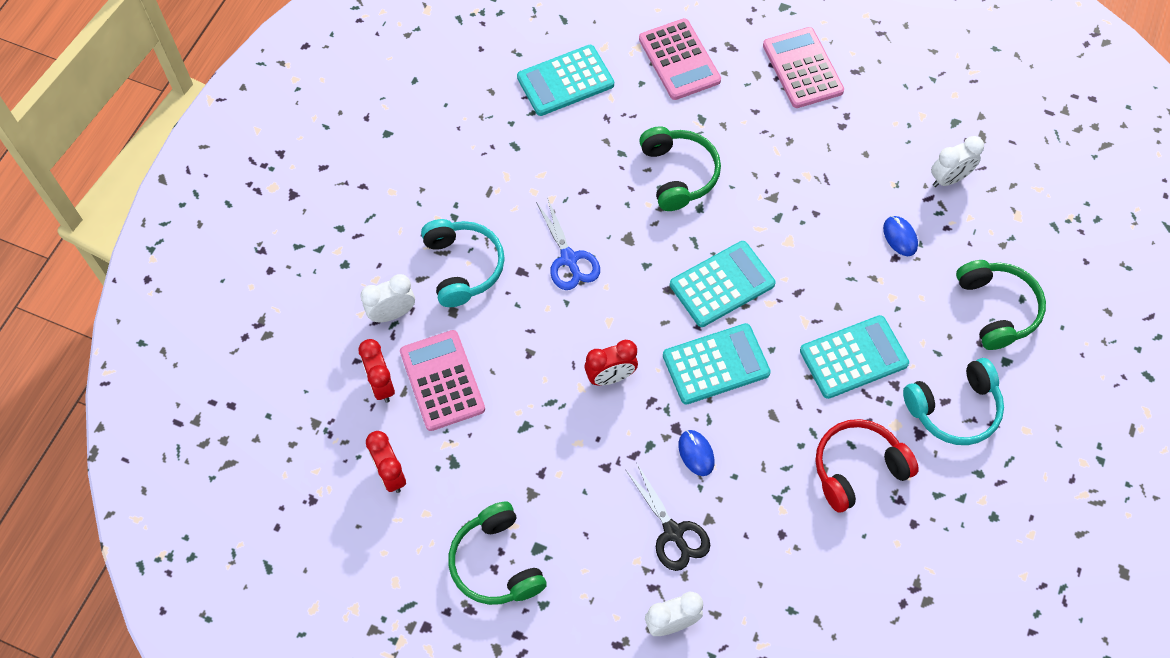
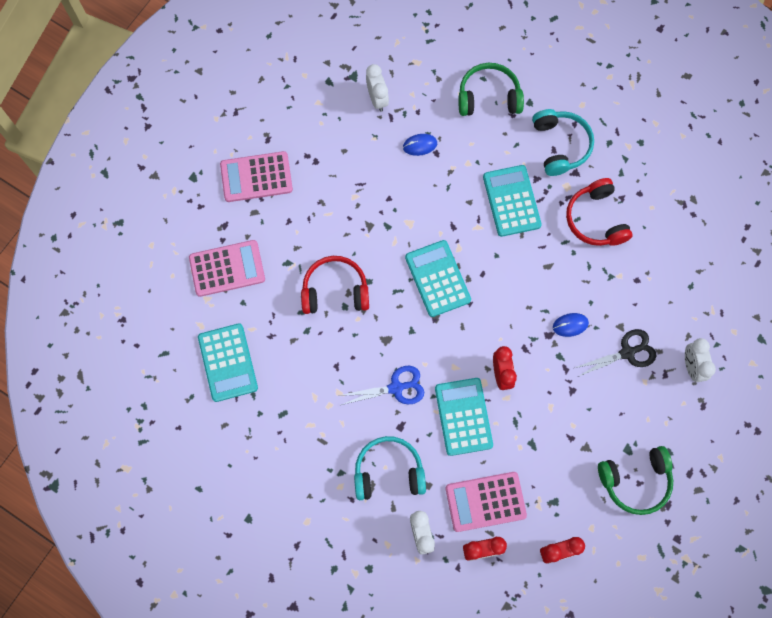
camera: 80 degrees left, 10 degrees up
green headphones [639,126,721,211] -> red headphones [301,256,369,314]
turquoise calculator [663,323,771,405] -> turquoise calculator moved to [435,378,493,456]

